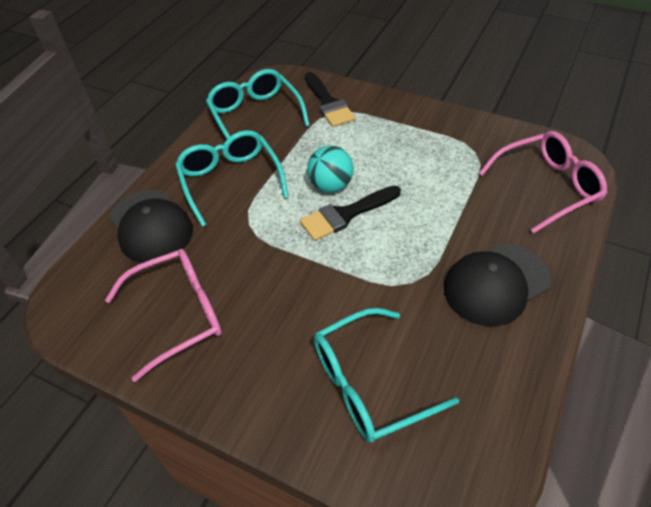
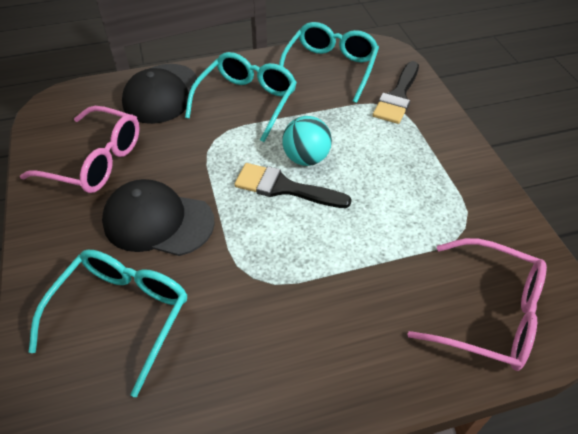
camera: 45 degrees right, 0 degrees up
turquoise glasses [314,308,459,443] -> turquoise glasses turned 90 degrees clockwise [28,250,187,397]
black cap [444,244,551,326] -> black cap moved to [102,179,215,256]

